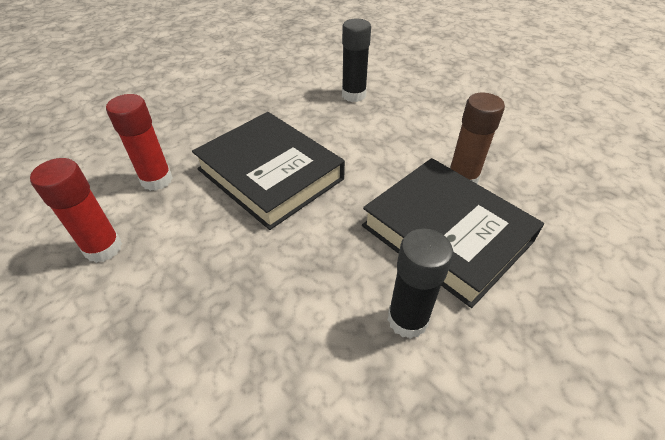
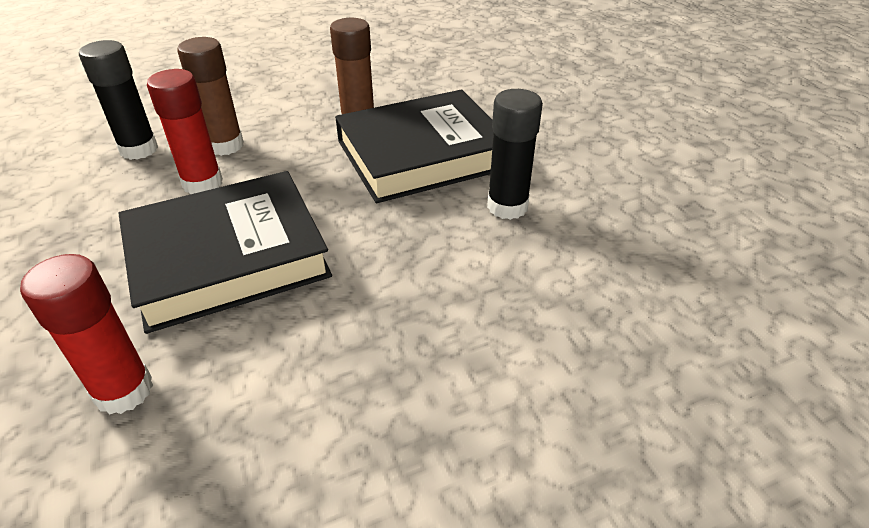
camera: 70 degrees left, 5 degrees down
red glue stick [30,158,122,263] -> red glue stick moved to [147,69,223,194]
none -> brown glue stick [177,37,244,156]

